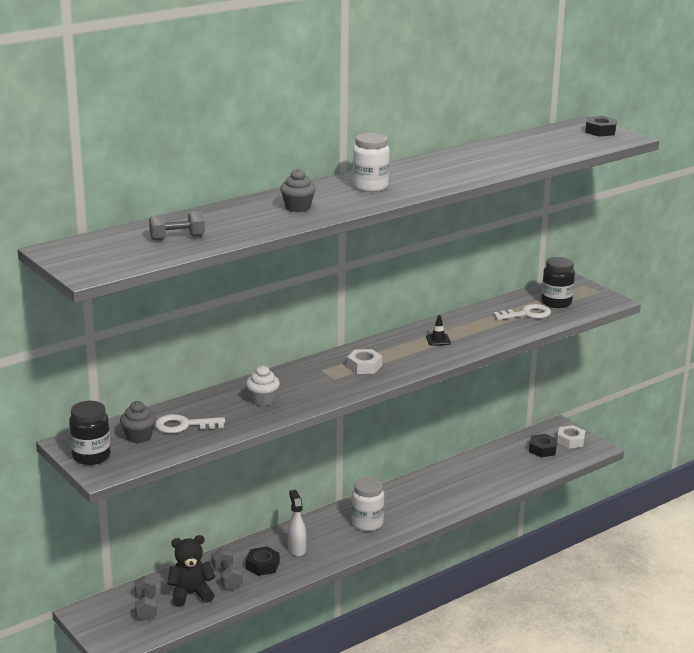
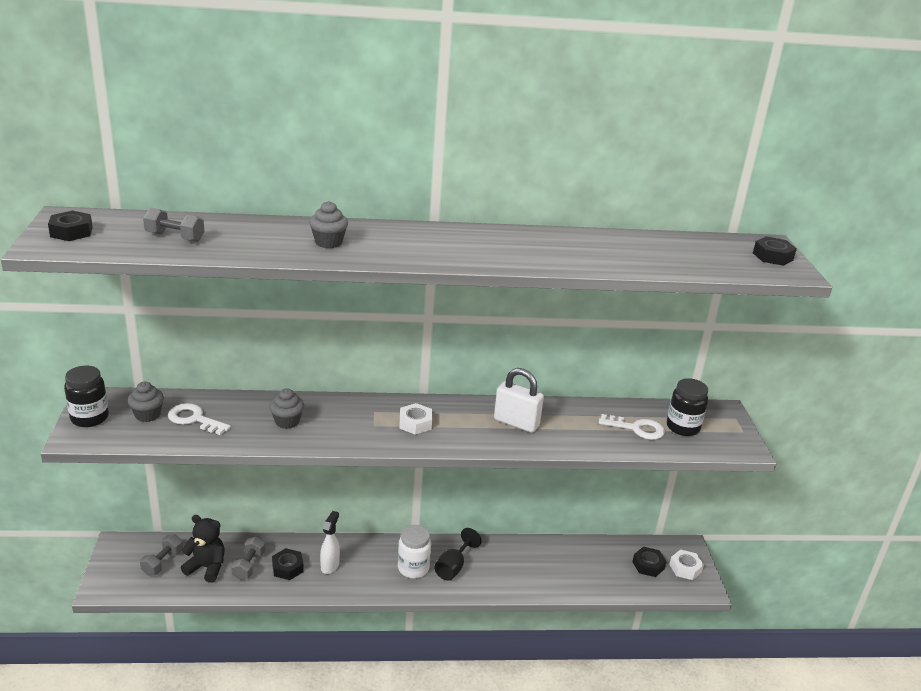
camera: 30 degrees right, 5 degrees up
white cupcake [246,366,280,406] -> grey cupcake [269,388,304,429]
white jar [353,133,389,192] -> none
black traffic cone [426,315,451,346] -> white padlock [494,368,544,433]
none -> black nut [48,211,93,241]
none -> black goblet [434,528,482,581]

